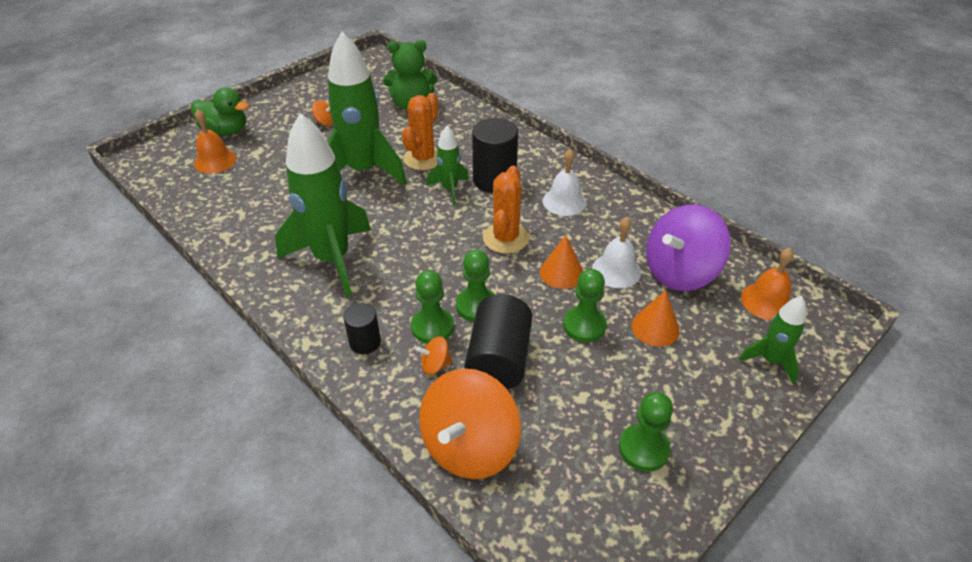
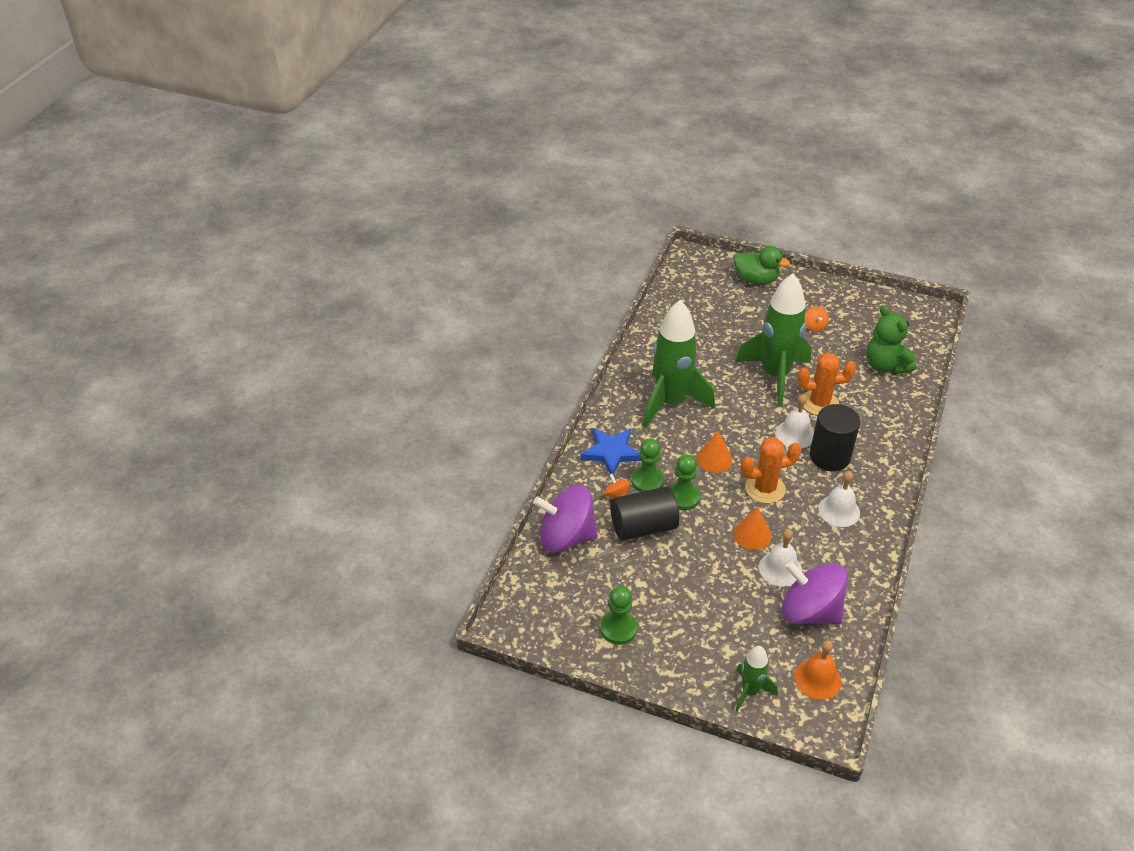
camera: 65 degrees right, 0 degrees up
green duck [191,87,249,135] -> green duck turned 60 degrees counterclockwise [734,246,790,285]
orange bell [194,109,237,174] -> none
black cylinder [343,303,381,354] -> blue star [580,428,641,474]
orange spinning top [419,368,521,479] -> purple spinning top [533,485,598,552]
green rocket [427,126,469,205] -> white bell [776,394,814,448]
green pawn [563,269,607,342] -> none
orange cone [632,290,680,347] -> orange cone moved to [697,431,732,473]

